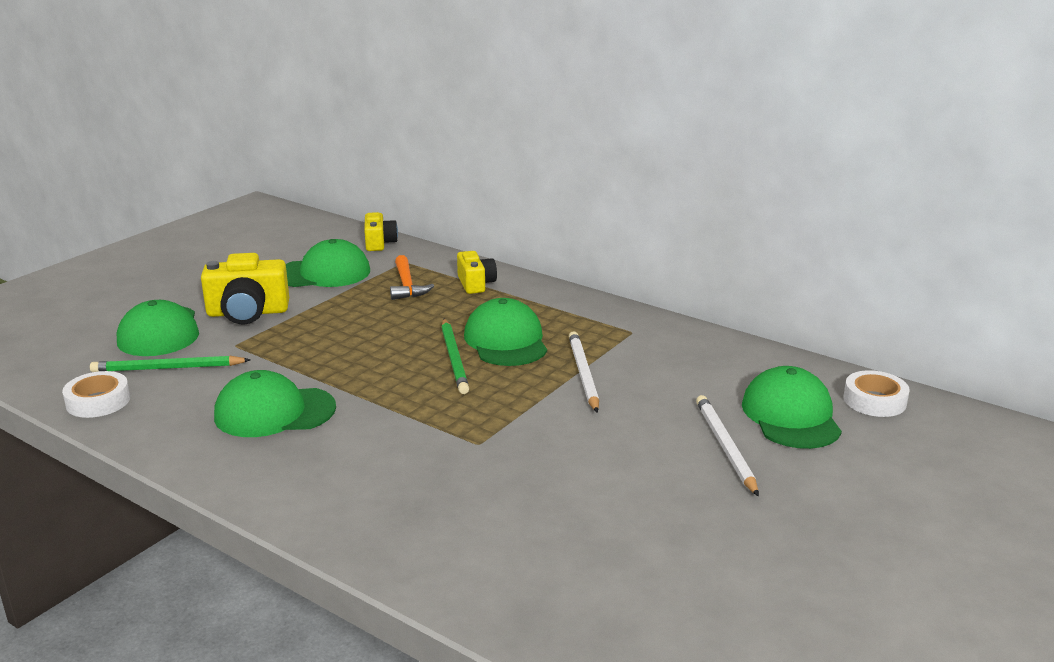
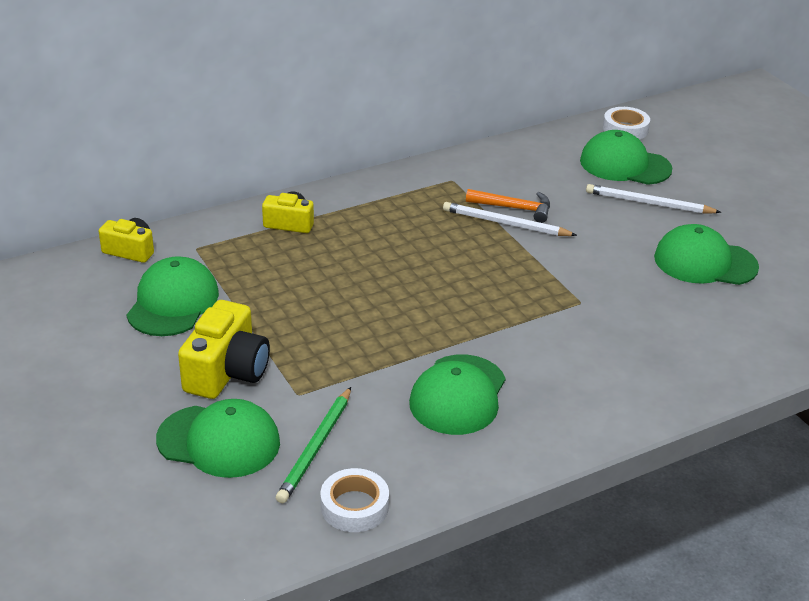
camera: 65 degrees left, 10 degrees up
orange hammer [390,255,434,300] -> orange hammer moved to [466,189,550,223]
green pencil [441,319,469,394] -> none
green cap [464,298,547,366] -> green cap moved to [654,224,759,285]

